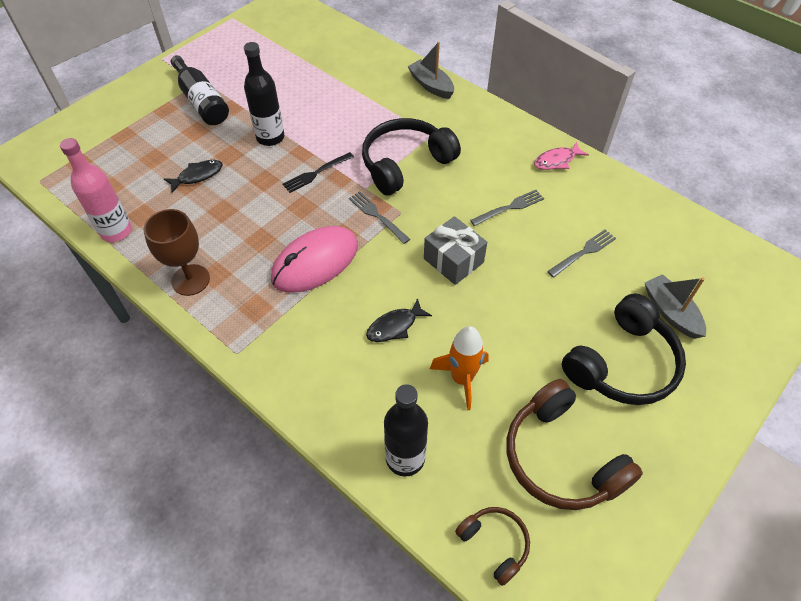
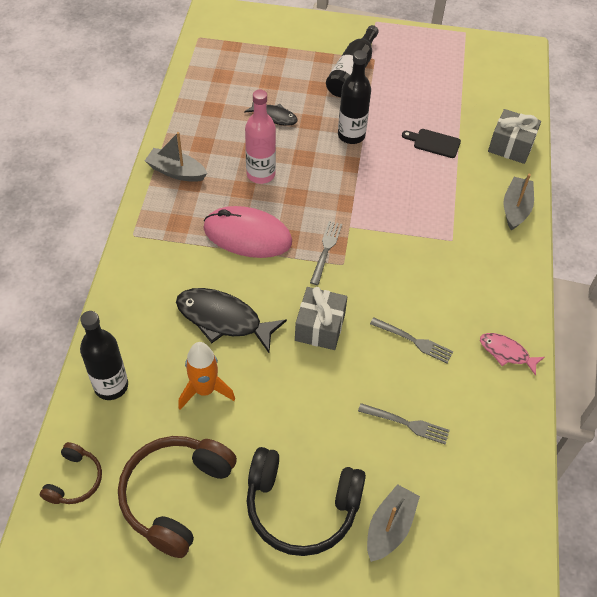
camera: 55 degrees right, 0 degrees up
pink bottle [60,138,132,242] -> pink bottle moved to [245,90,276,184]
brown goblet [144,209,210,296] -> grey boat [145,132,207,182]
black fork [282,152,354,193] -> none
black headphones [362,118,461,195] -> none
black fish [366,298,432,342] -> black fish [176,288,287,353], size x1.74
none -> black cutting board [402,129,461,158]
none -> grey gift [488,109,541,164]

